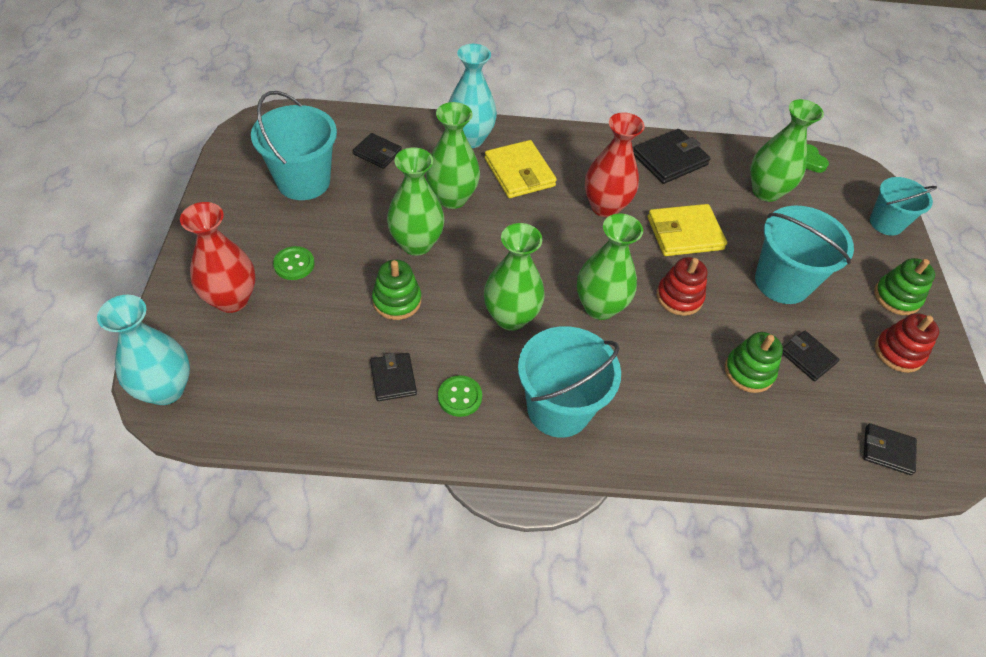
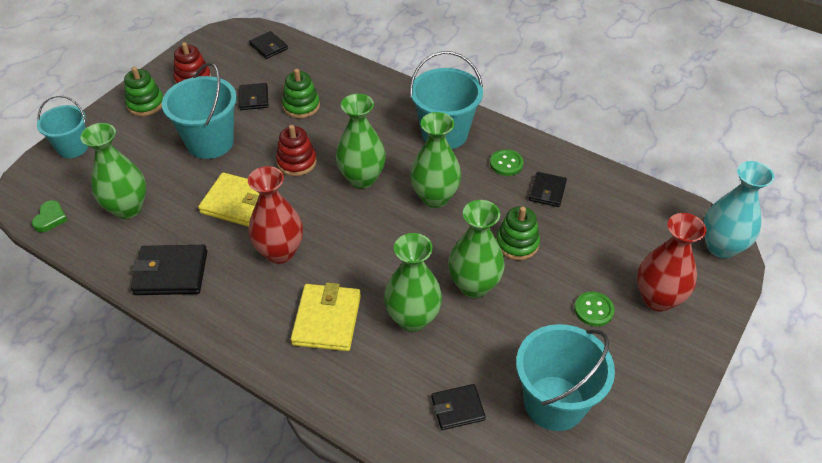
camera: 145 degrees left, 5 degrees down
black wallet [353,133,402,169] -> black wallet turned 75 degrees counterclockwise [431,384,486,430]
turquoise vase [449,44,497,148] -> none

